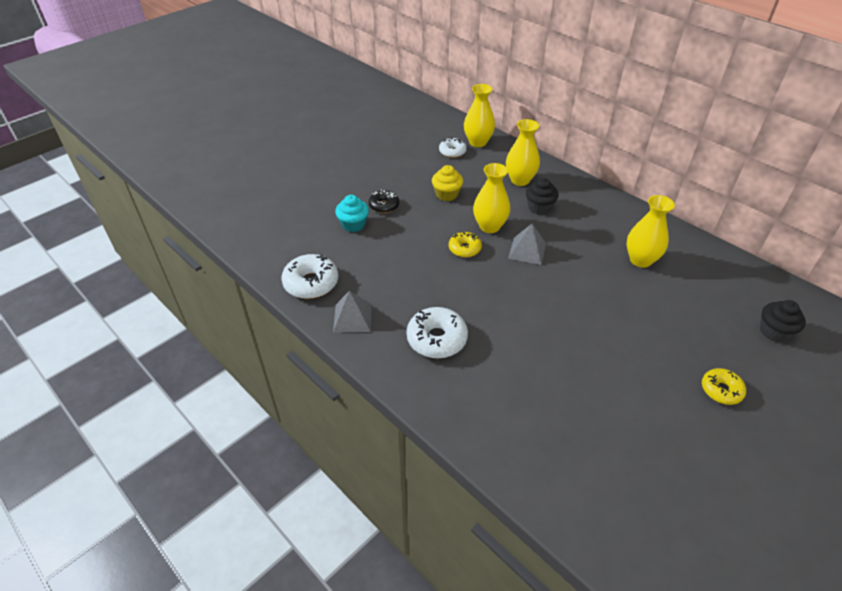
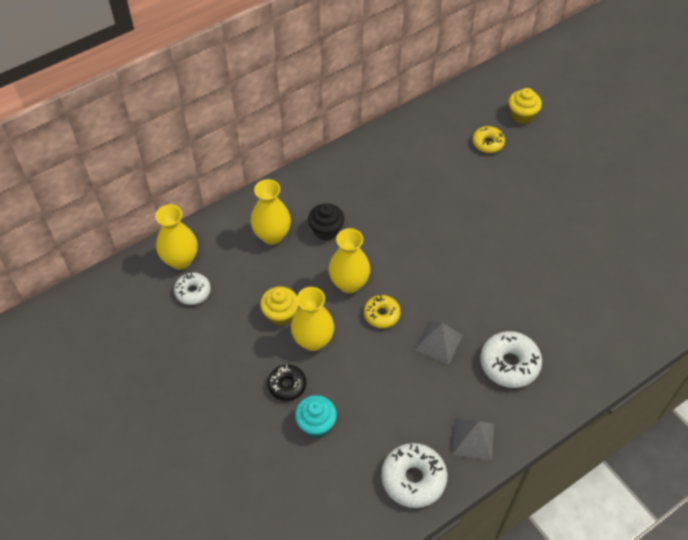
camera: 80 degrees left, 10 degrees up
grey pyramid [508,224,546,265] -> grey pyramid moved to [414,321,463,365]
yellow vase [626,195,675,268] -> yellow vase moved to [291,287,334,351]
yellow donut [702,368,746,405] -> yellow donut moved to [473,126,505,153]
black cupcake [760,300,806,342] -> yellow cupcake [508,88,542,124]

